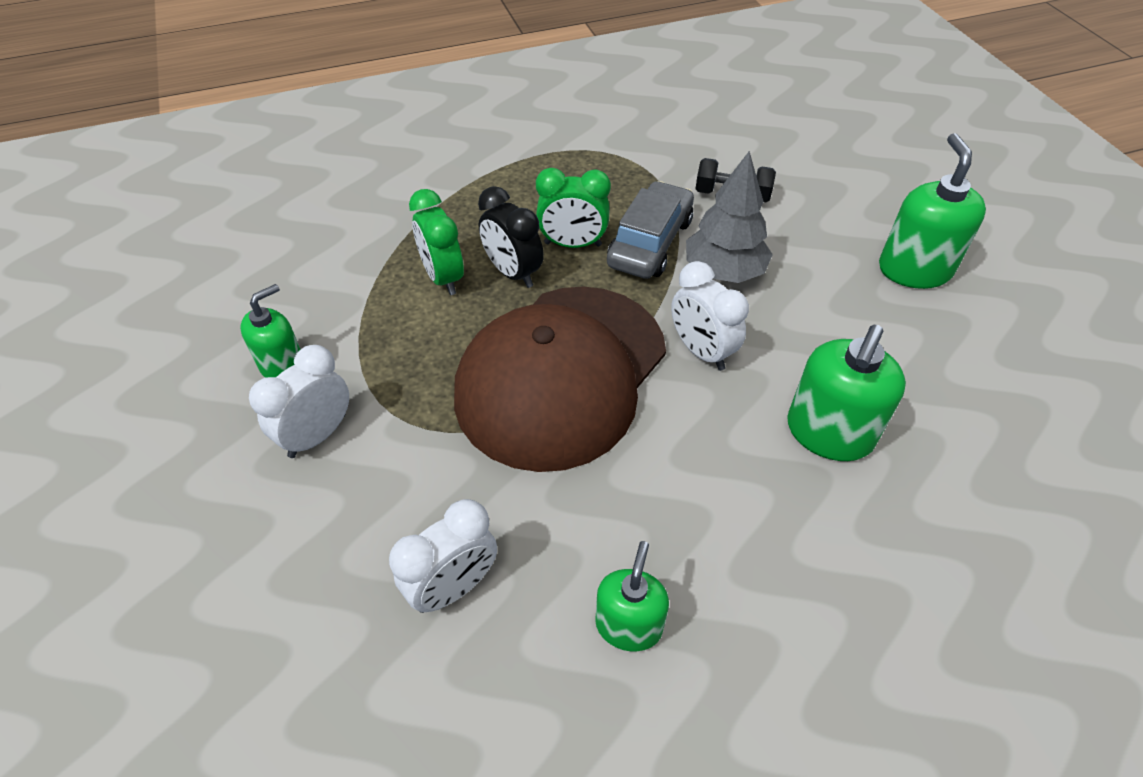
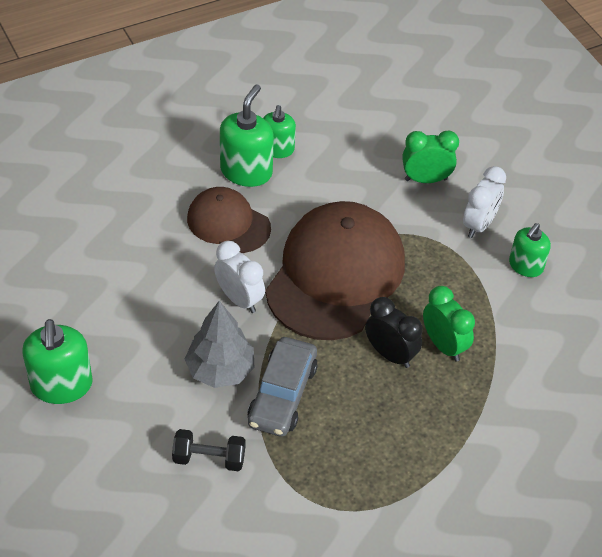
camera: 170 degrees right, 0 degrees up
white clock [389,499,497,613] -> none
green clock [536,168,611,248] -> green clock moved to [402,130,459,183]
green soap dispenser [787,325,906,461] -> green soap dispenser moved to [220,84,274,187]
none -> brown cap [187,187,271,253]

